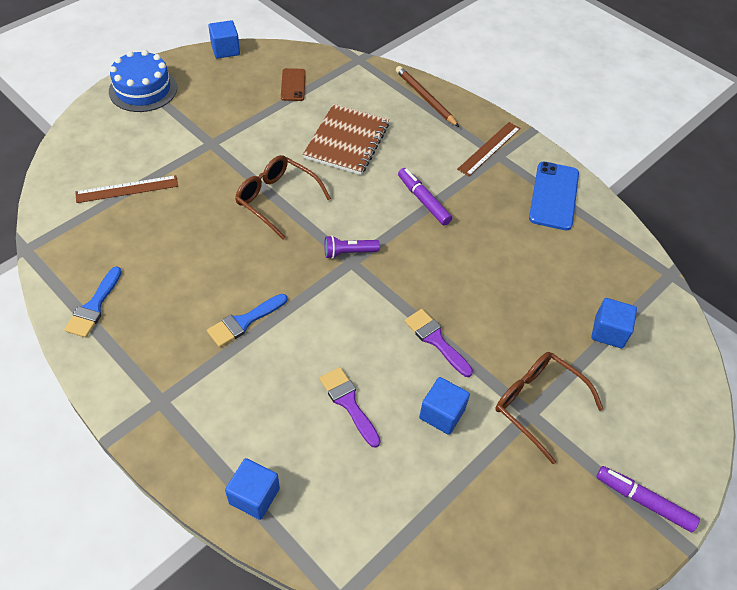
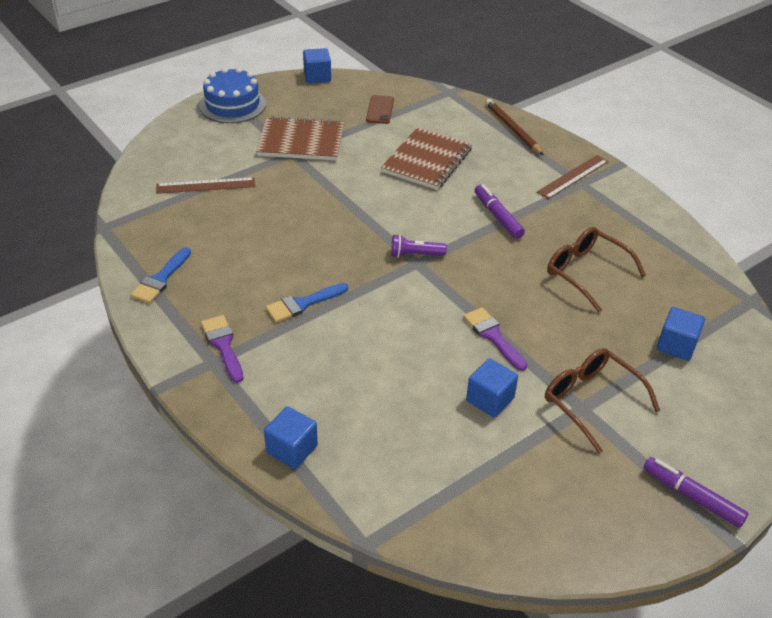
camera: 10 degrees right, 10 degrees down
brown glasses [235,155,331,240] -> brown glasses moved to [547,227,646,312]
purple brush [319,367,381,448] -> purple brush moved to [201,315,244,383]
blue phone [529,162,579,230] -> none
none -> brown notebook [256,116,344,161]

